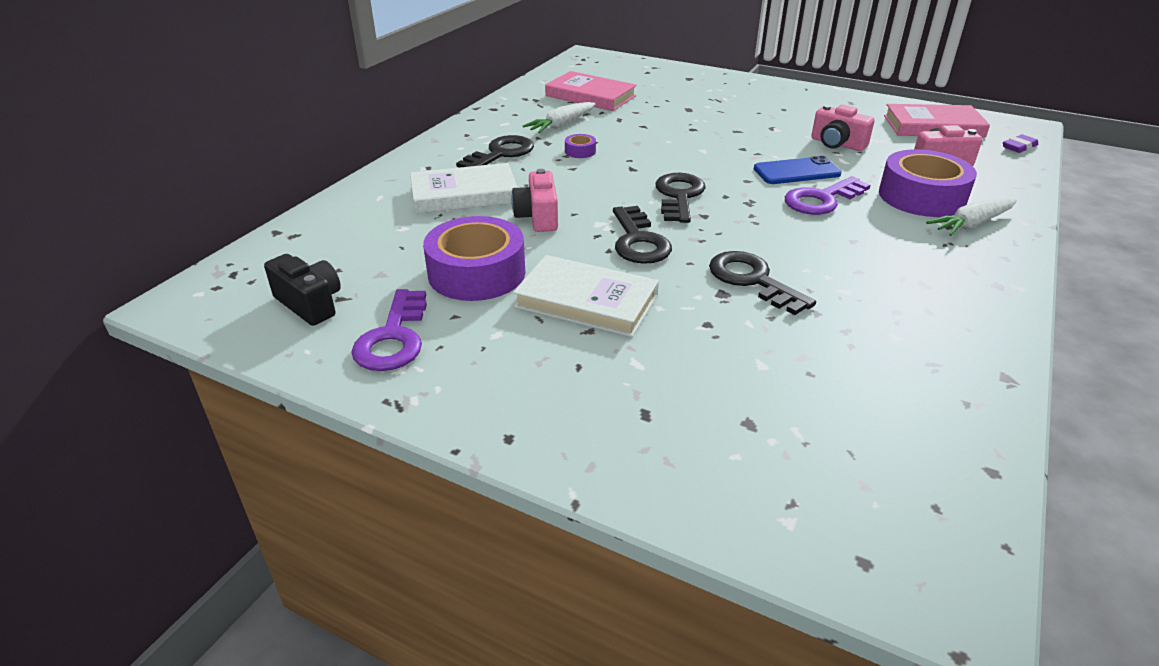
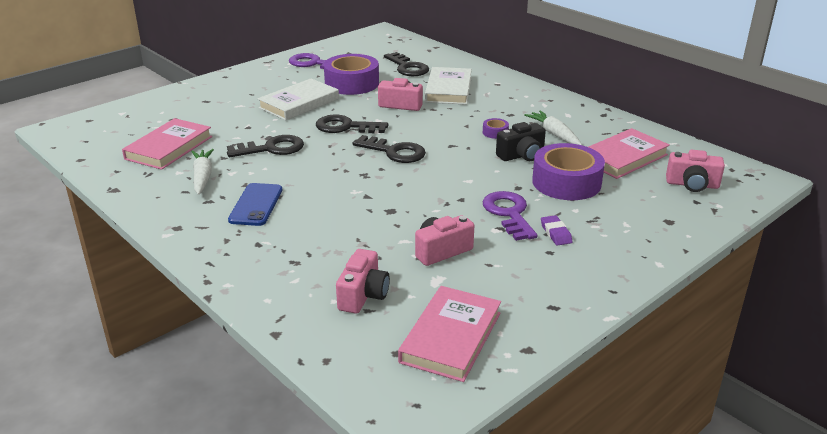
camera: 110 degrees right, 5 degrees down
black camera [264,254,341,326] -> black camera moved to [496,122,546,161]
black key [456,135,534,168] -> black key moved to [384,52,429,76]
blue phone [754,156,842,184] -> blue phone moved to [228,183,282,226]
purple key [785,176,871,215] -> purple key moved to [483,191,538,241]
purple tape [879,149,977,217] -> purple tape moved to [532,143,605,200]
white carrot [926,198,1017,236] -> white carrot moved to [191,149,214,195]
purple eraser [1003,134,1038,153] -> purple eraser moved to [541,215,573,246]
none -> pink book [122,118,212,170]
none -> pink camera [666,150,725,192]

